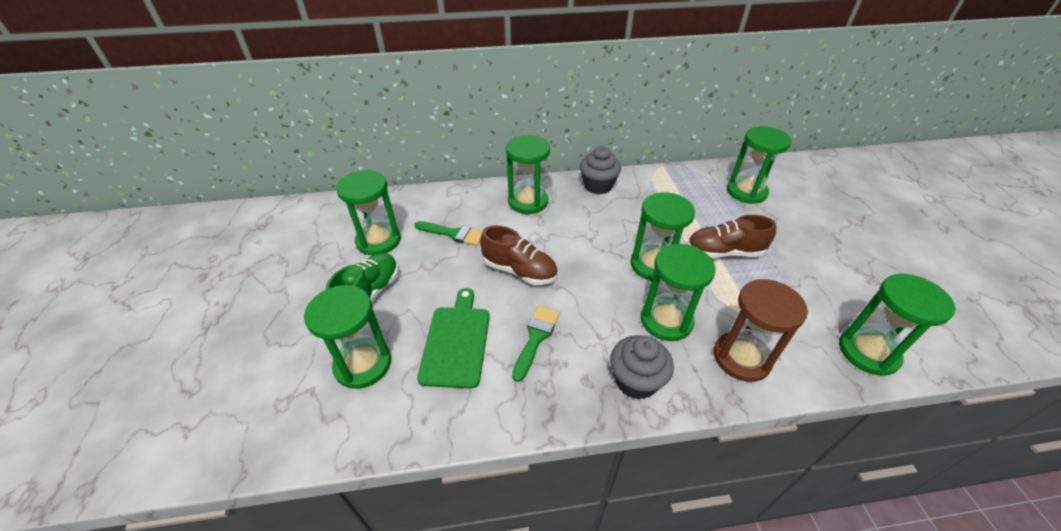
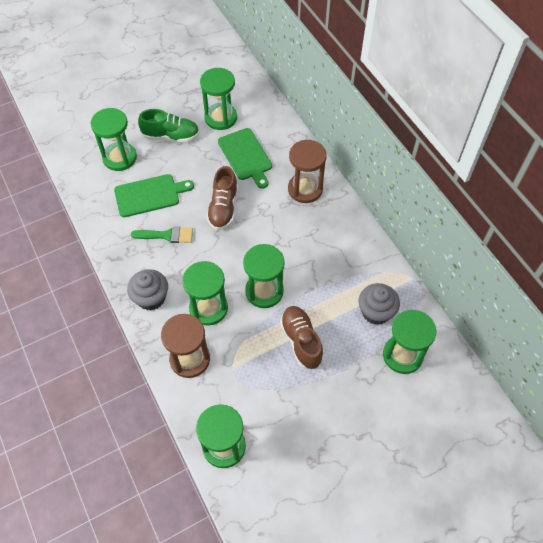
camera: 70 degrees right, 15 degrees up
green brush [414,221,483,246] -> green cutting board [218,128,272,189]
green hourglass [506,135,550,214] -> brown hourglass [288,140,327,203]
grey cupcake [580,146,621,194] -> grey cupcake moved to [359,283,400,325]

